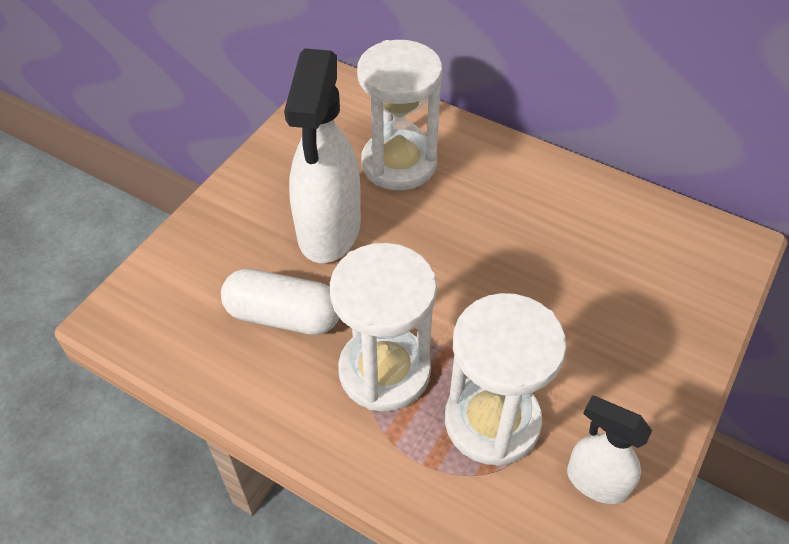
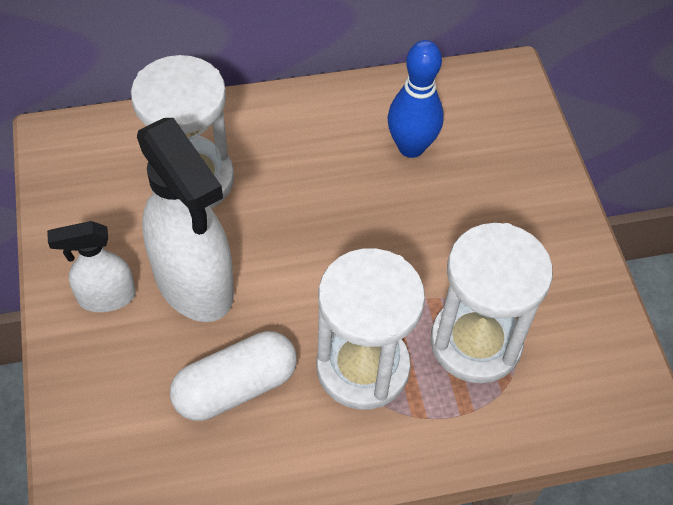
camera: 45 degrees left, 5 degrees up
white spray bottle [567,396,652,504] -> white spray bottle moved to [47,221,136,312]
none -> blue bowling pin [388,40,444,158]

